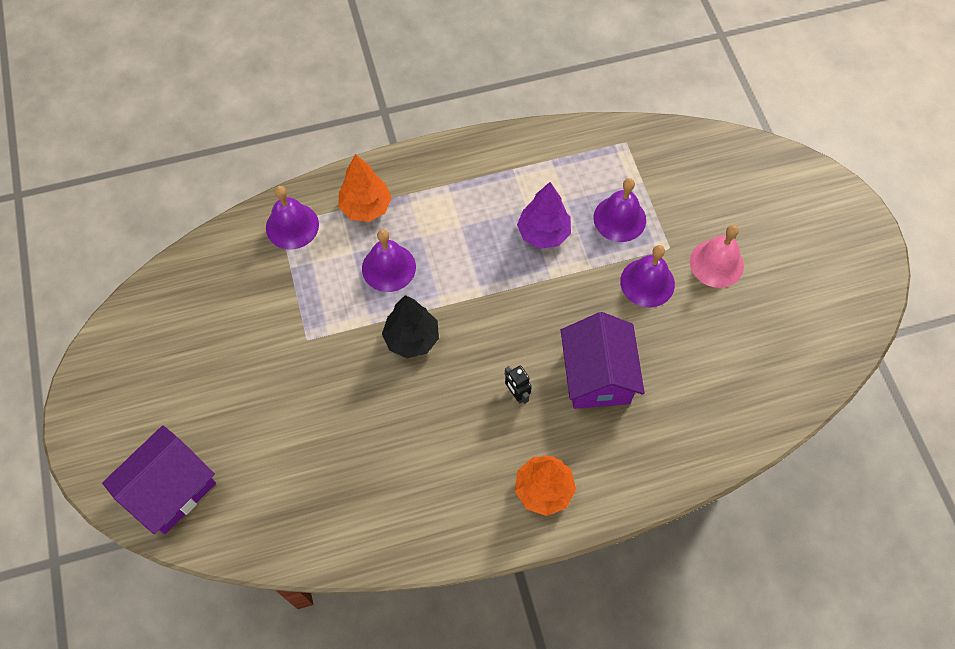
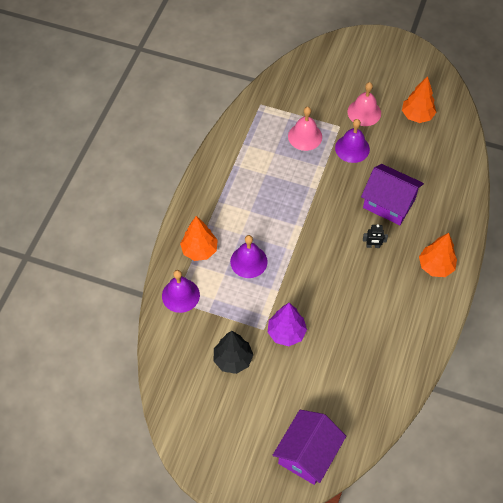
camera: 55 degrees left, 5 degrees down
purple house [102,425,216,534] -> purple house turned 45 degrees clockwise [273,410,346,485]
black tree [382,295,439,359] -> black tree moved to [214,331,253,374]
purple tree [517,182,571,249] -> purple tree moved to [268,303,307,346]
purple bell [593,178,646,242] -> pink bell [288,107,322,151]
none -> orange tree [402,76,436,123]

